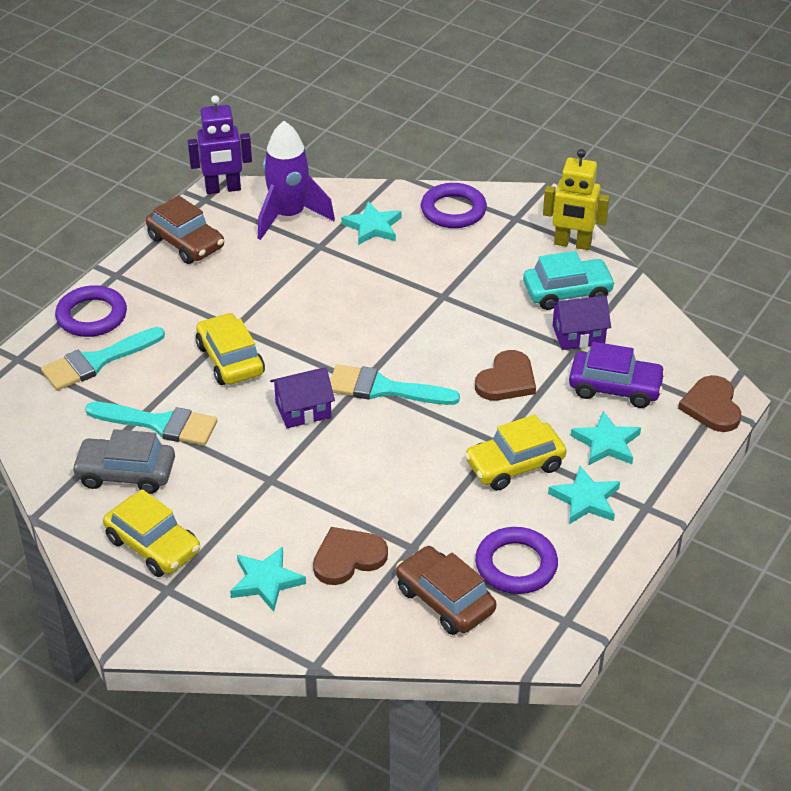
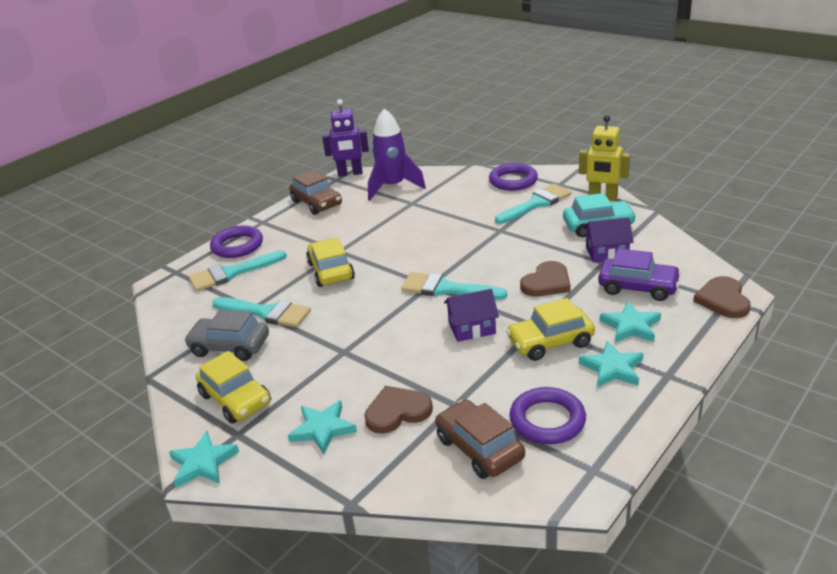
camera: 10 degrees right, 10 degrees down
purple house [270,368,335,428] -> purple house moved to [444,289,499,342]
turquoise star [341,201,401,245] -> turquoise star moved to [169,431,239,488]
none -> turquoise brush [495,184,571,224]

